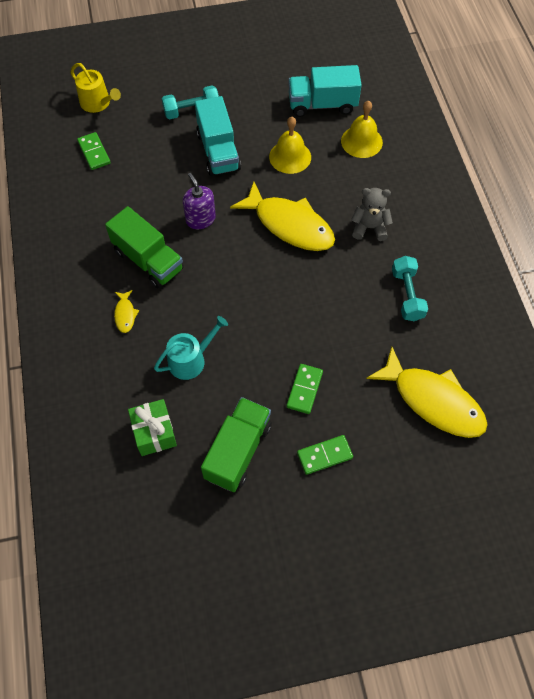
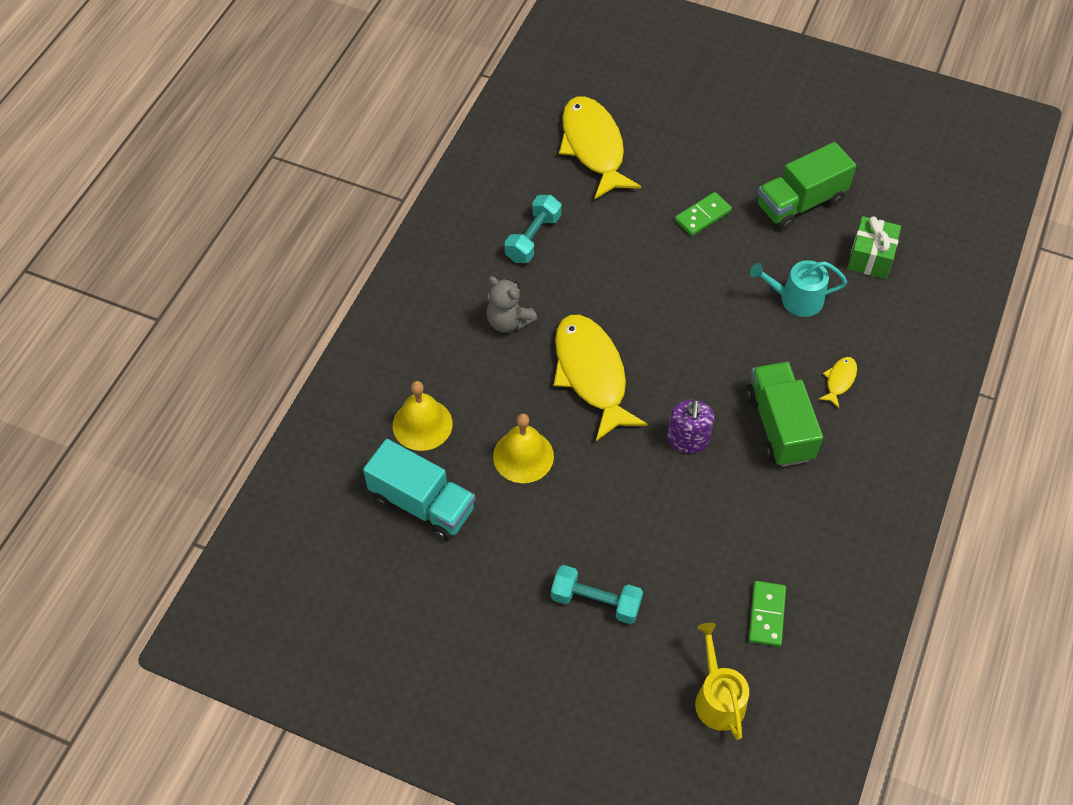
camera: 145 degrees left, 5 degrees down
turquoise truck [195,96,241,176] -> none
green domino [297,435,353,475] -> none

